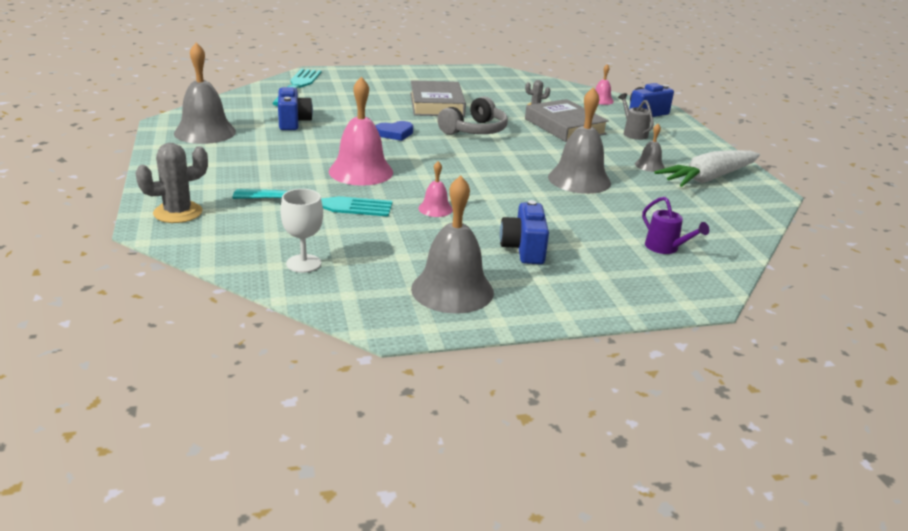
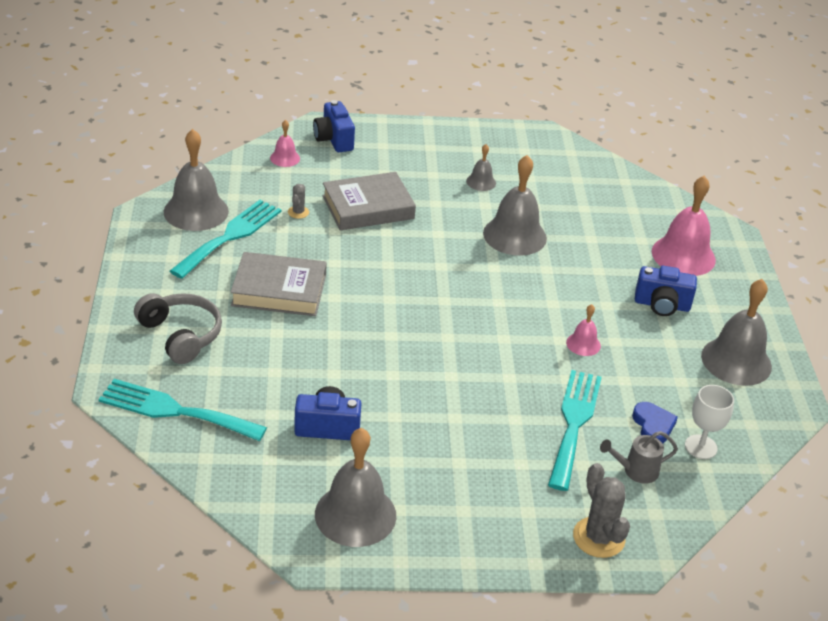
camera: 80 degrees left, 10 degrees up
pink bell [329,77,393,186] -> pink bell moved to [652,176,716,276]
blue heart [376,121,413,141] -> blue heart moved to [632,402,678,444]
grey headphones [437,96,508,135] -> grey headphones moved to [134,293,222,364]
grey watering can [618,93,654,140] -> grey watering can moved to [600,431,678,484]
purple watering can [642,197,709,254] -> none
white carrot [655,150,760,187] -> none
none -> grey bell [164,129,229,231]
none -> turquoise fork [170,200,281,279]

